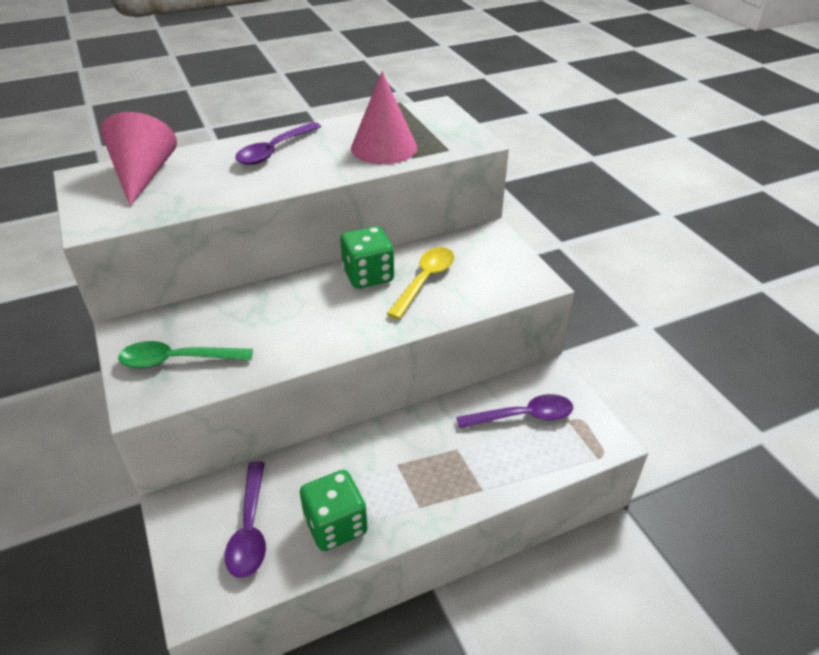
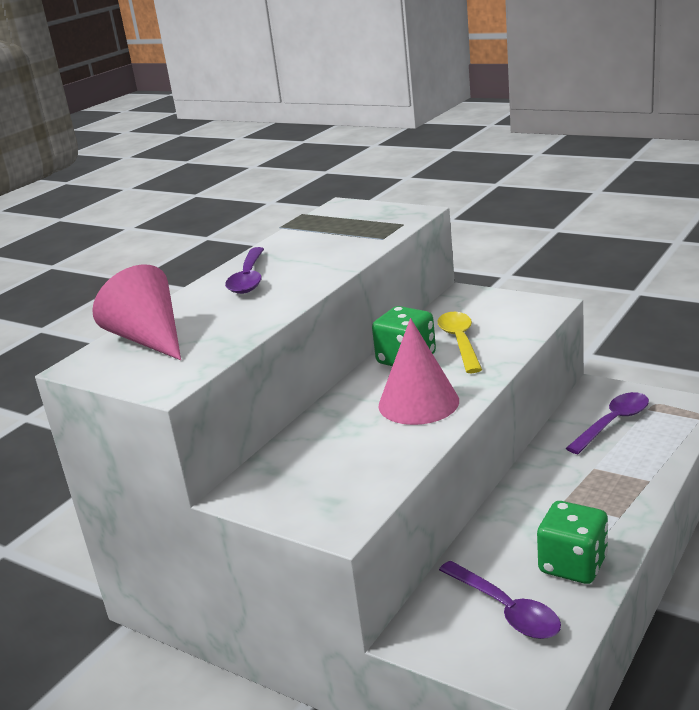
camera: 30 degrees left, 15 degrees down
green spoon [118,341,253,368] -> none
pink cone [351,71,417,164] -> pink cone moved to [378,318,459,425]

